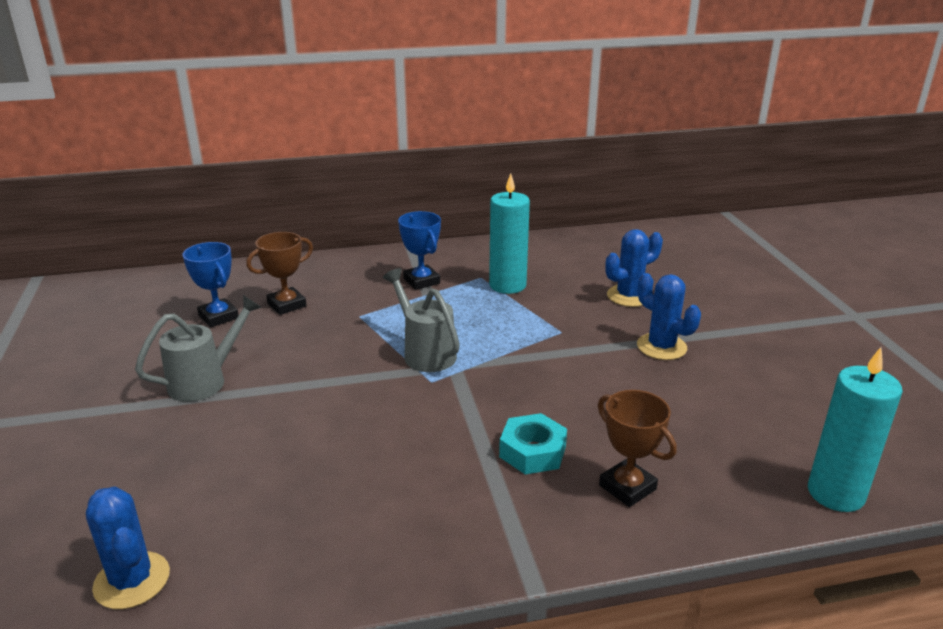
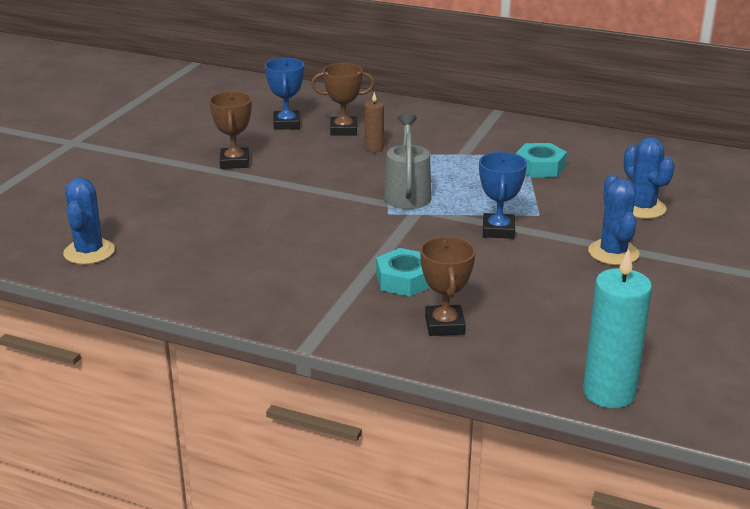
camera: 35 degrees right, 0 degrees up
grey watering can [135,295,262,402] -> brown trophy [209,91,252,169]
blue trophy [398,211,441,290] -> blue trophy moved to [479,152,527,239]
turquoise candle [489,173,530,294] -> turquoise nut [516,143,567,178]
blue cactus [605,229,663,307] -> blue cactus turned 60 degrees clockwise [624,138,675,219]
none -> brown candle [365,92,384,152]

